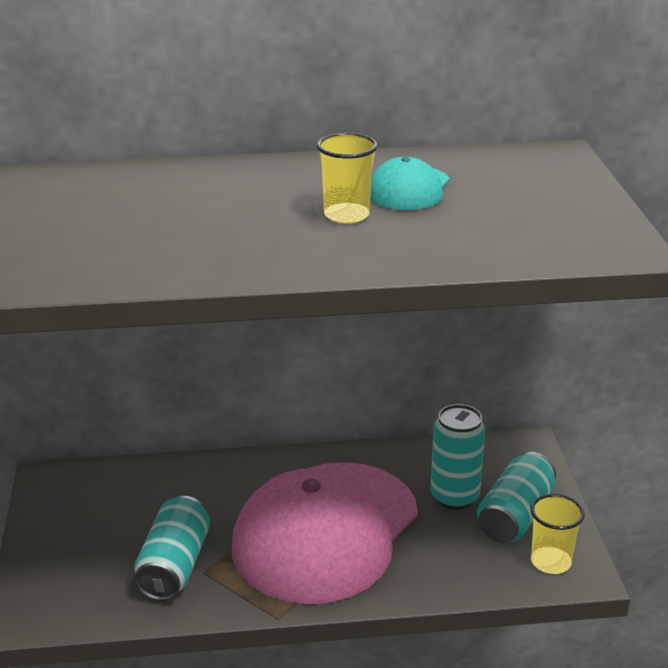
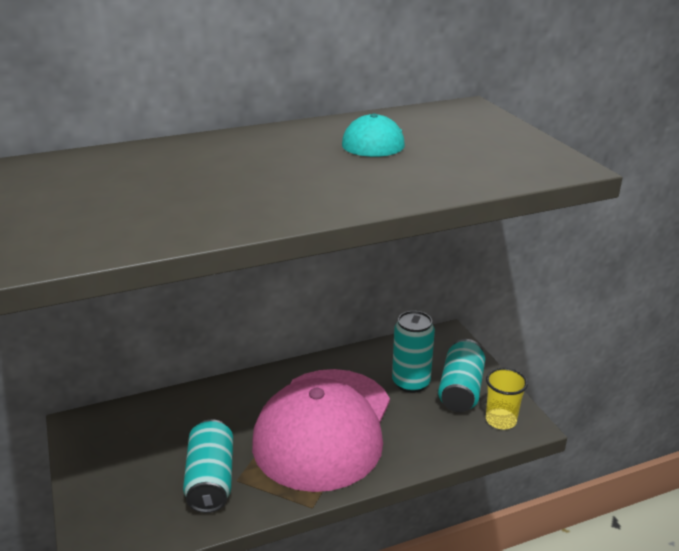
camera: 15 degrees left, 0 degrees up
yellow cup [317,133,378,224] -> none

